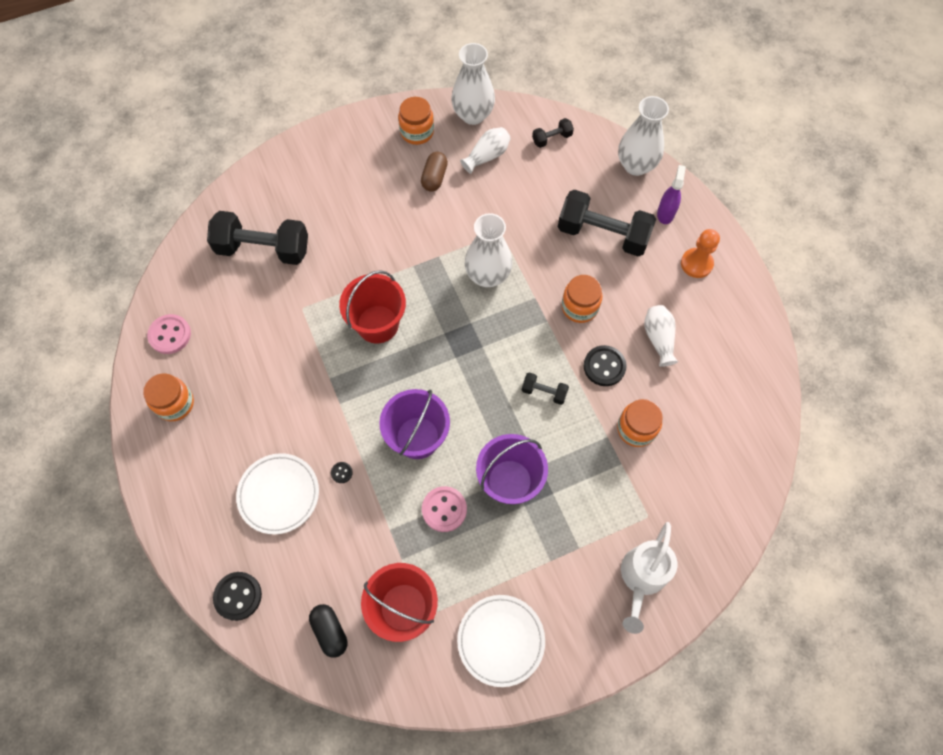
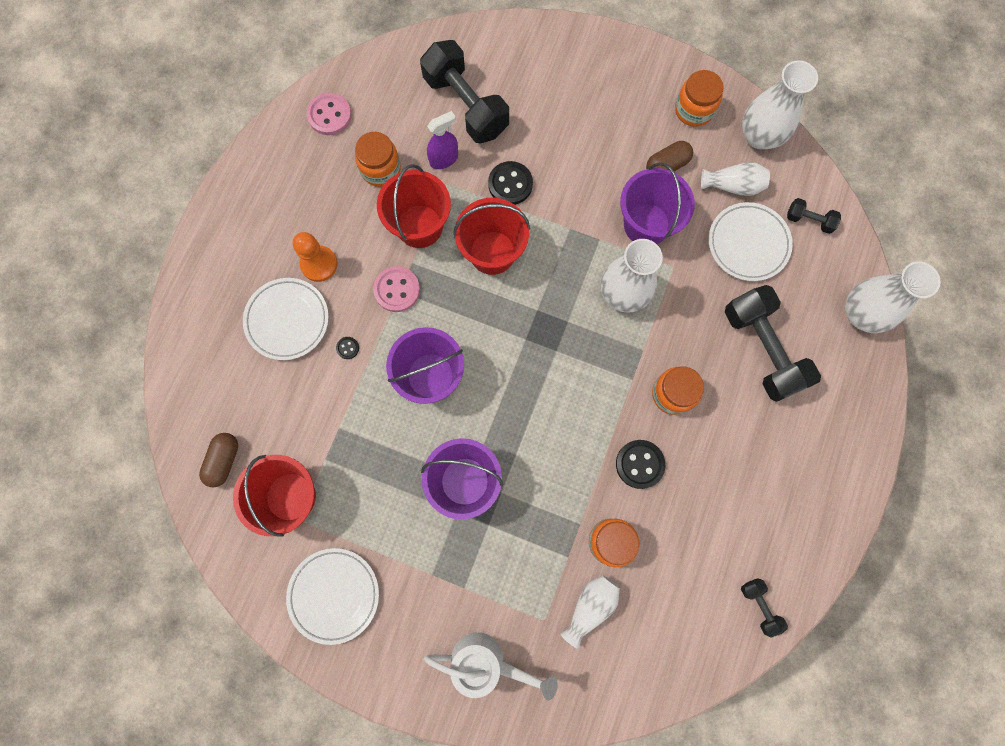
camera: 45 degrees right, 10 degrees up
orange jar [143,373,194,421] -> orange jar moved to [355,132,401,187]
black button [213,572,262,621] -> black button moved to [488,161,533,205]
black capsule [309,604,348,658] -> brown capsule [199,433,238,487]
pink button [422,486,467,532] -> pink button moved to [373,266,420,312]
black dumbbell [522,372,569,405] -> black dumbbell moved to [741,578,788,638]
white watering can [621,522,677,634] -> white watering can turned 150 degrees counterclockwise [424,632,558,701]
white vase [644,305,678,367] -> white vase moved to [560,575,620,649]
purple spray bottle [657,165,686,224] -> purple spray bottle moved to [427,111,458,169]
orange pawn [681,229,720,278] -> orange pawn moved to [293,232,338,282]
none -> red bucket [377,164,451,248]
none -> purple bucket [620,162,695,244]
none -> white plate [709,202,793,281]

